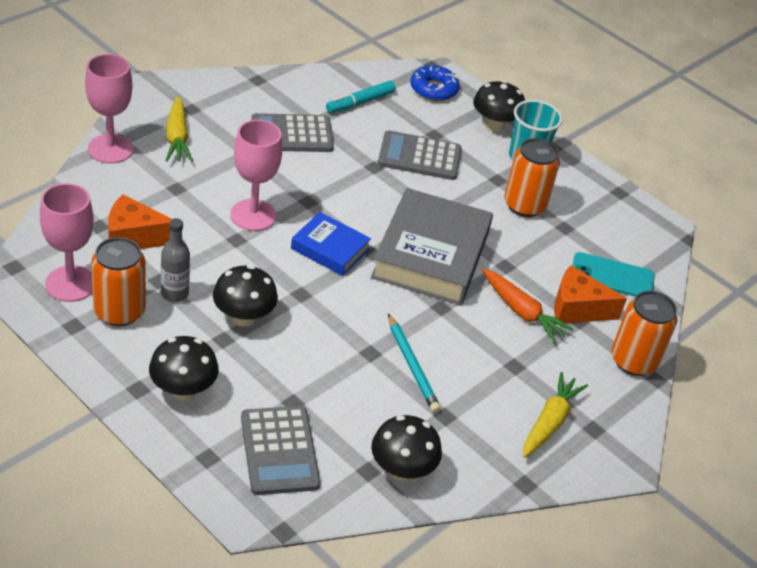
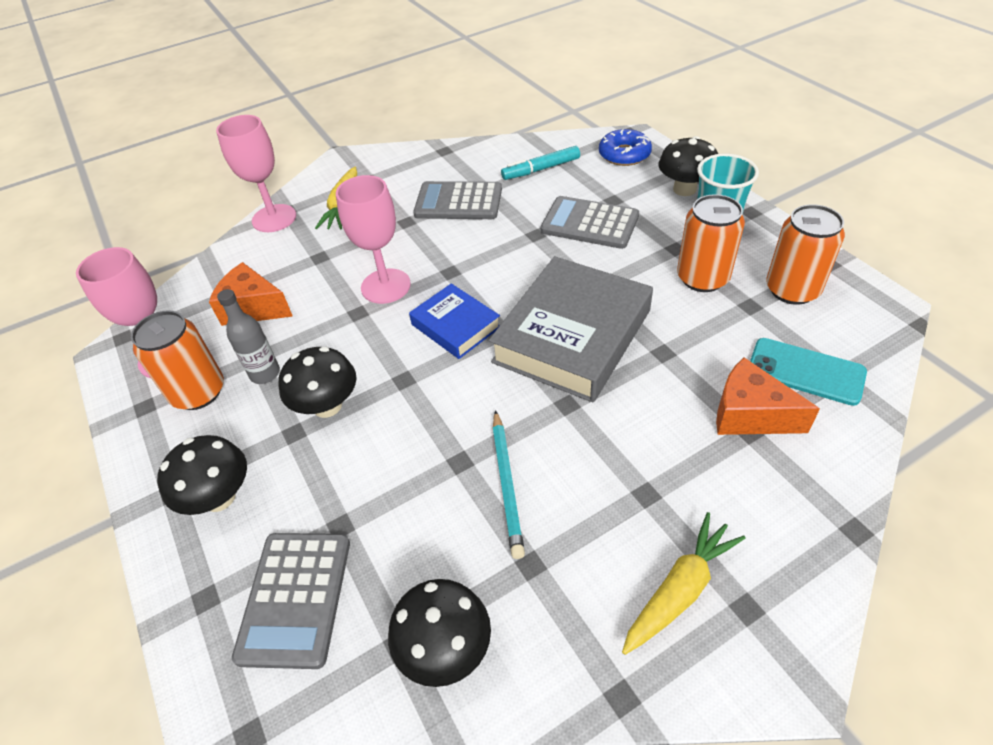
camera: 25 degrees right, 5 degrees up
orange carrot [482,269,574,343] -> none
orange can [611,291,677,376] -> orange can moved to [766,204,845,305]

